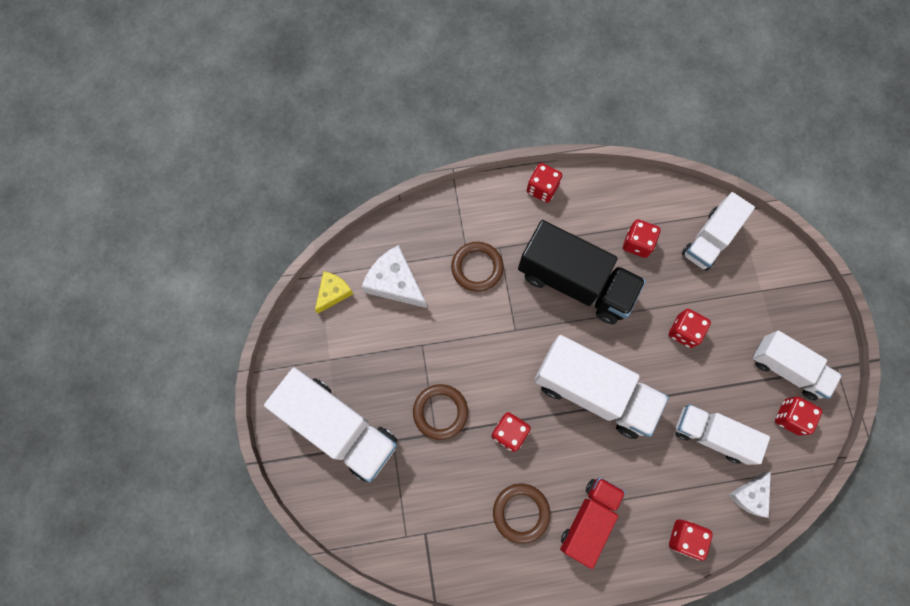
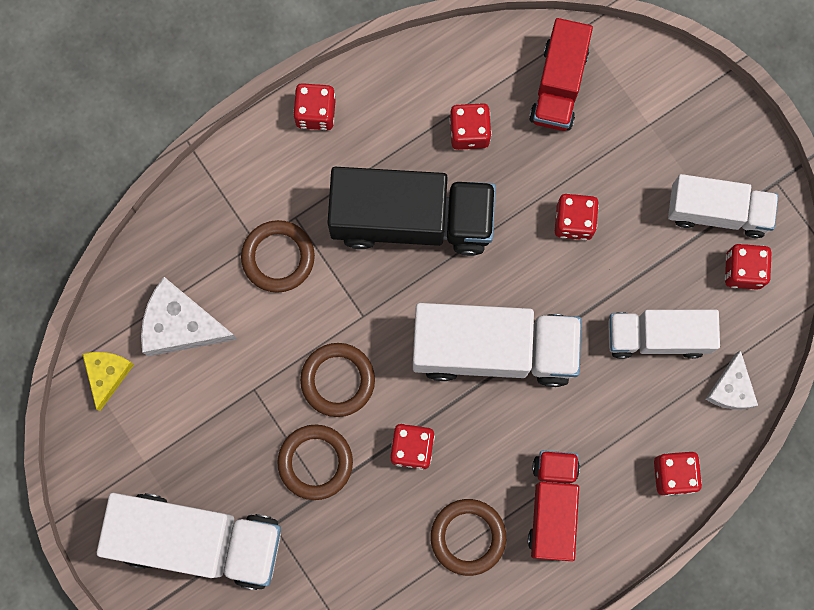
camera: 25 degrees left, 5 degrees up
white truck [682,192,755,271] -> red truck [529,18,593,131]
none -> brown ring [300,343,375,417]

